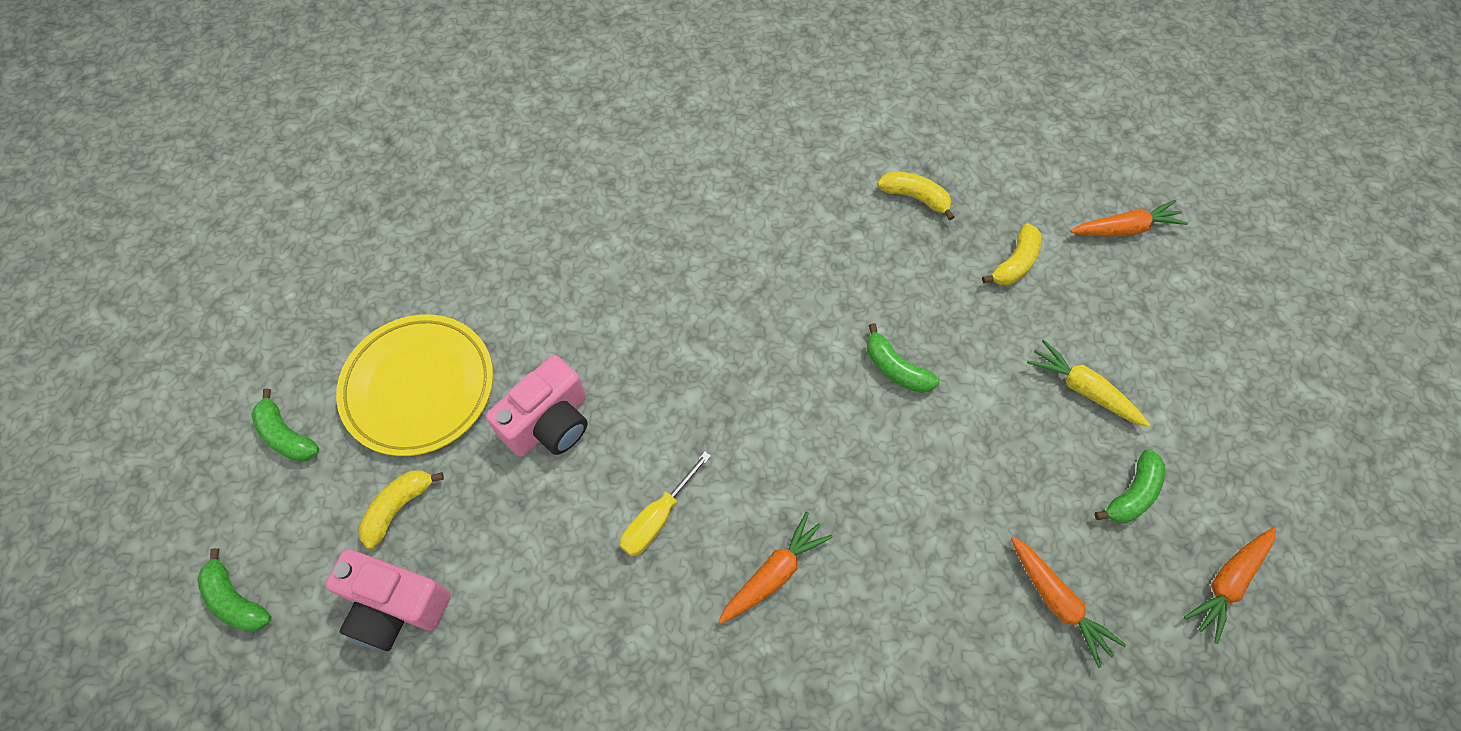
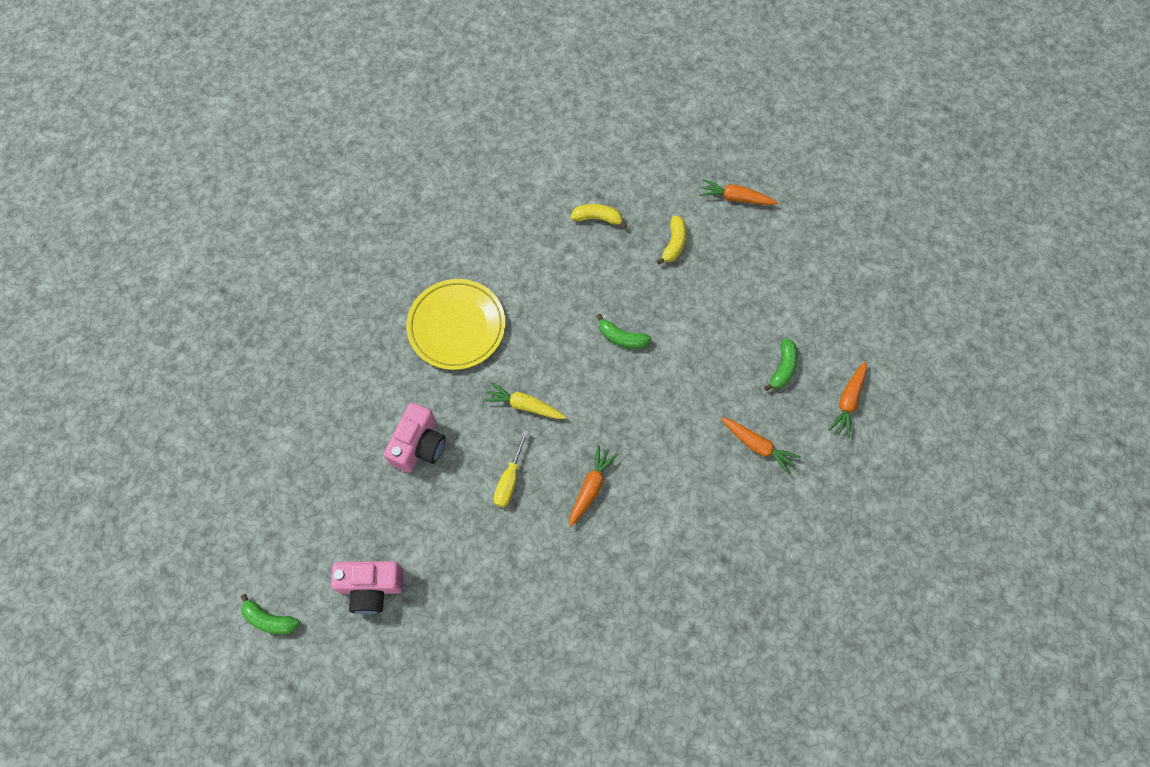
camera: 20 degrees left, 5 degrees up
green banana [251,388,319,462] -> none
yellow plate [336,314,493,456] -> yellow plate moved to [406,279,505,370]
yellow banana [358,470,444,549] -> none
yellow carrot [1027,339,1150,427] -> yellow carrot moved to [483,382,567,419]
orange carrot [1070,200,1188,236] -> orange carrot turned 135 degrees counterclockwise [699,179,778,205]

